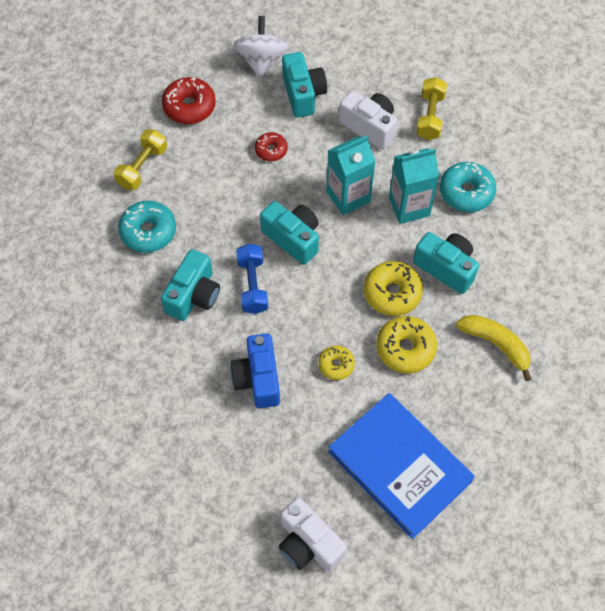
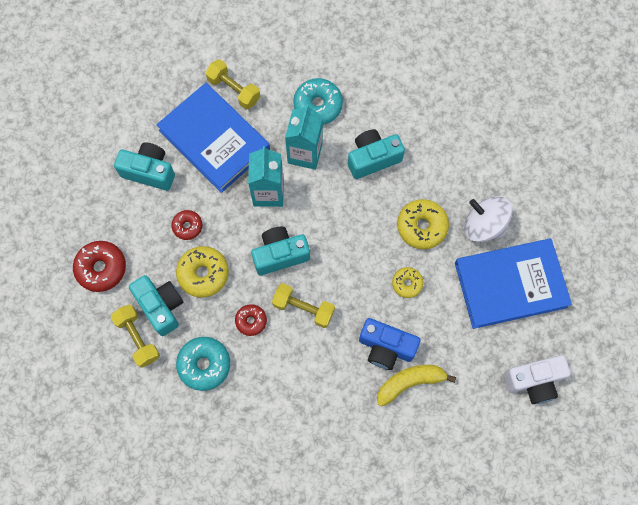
camera: 60 degrees left, 10 degrees up
turquoise camera [161,249,220,321] -> turquoise camera moved to [129,275,183,336]
white spinning top [233,16,289,78] -> white spinning top moved to [464,196,512,242]
blue dumbbell [236,244,268,314] -> yellow dumbbell [272,283,335,328]
white camera [339,91,397,150] -> blue book [157,83,270,193]
yellow donut [364,261,423,316] -> yellow donut moved to [176,246,229,298]
yellow banana [456,315,531,381] -> yellow banana moved to [377,365,456,407]
none -> red donut [235,304,267,336]

